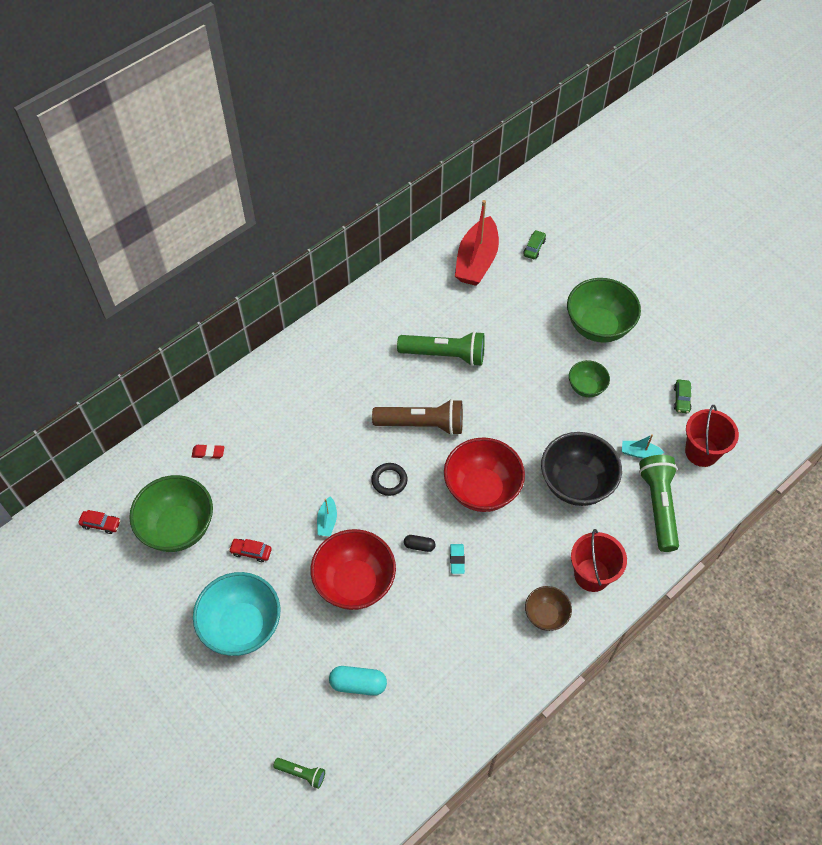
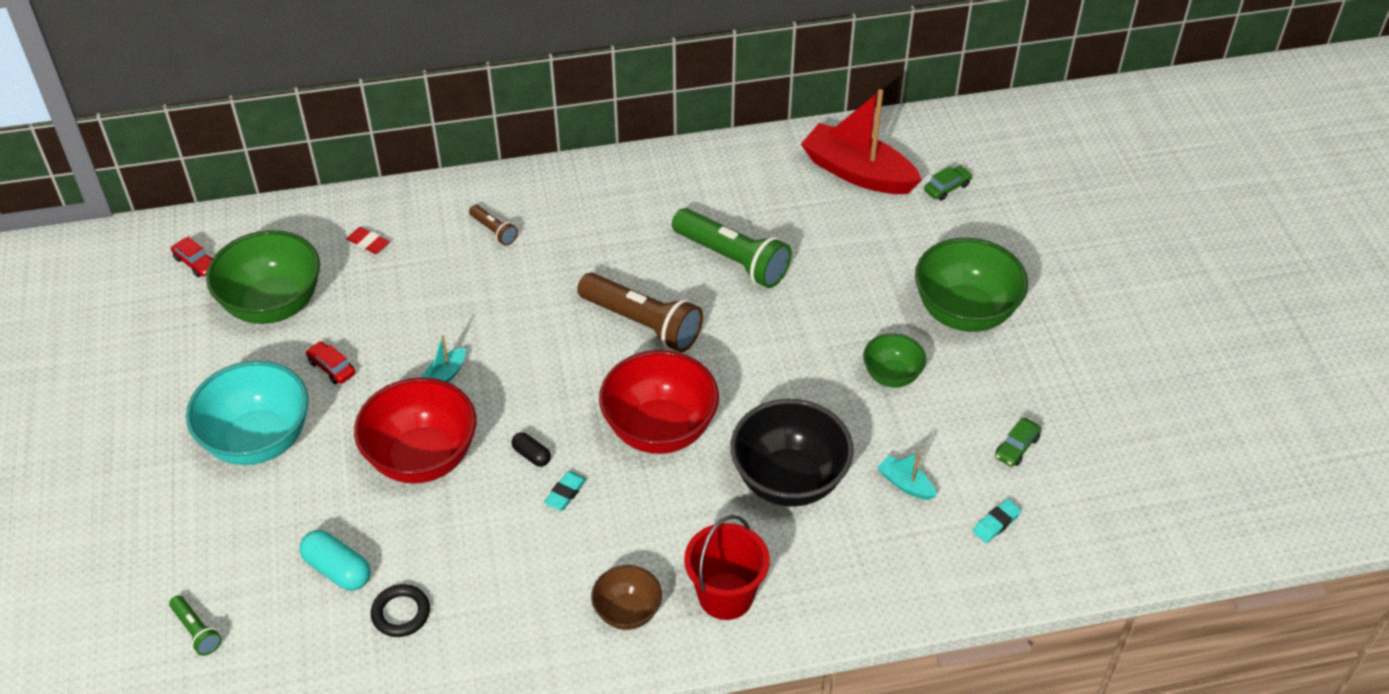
camera: 30 degrees right, 10 degrees down
black ring [371,463,408,496] -> black ring moved to [371,584,430,637]
red boat [455,200,499,286] -> red boat turned 75 degrees clockwise [801,89,922,194]
green flashlight [639,455,679,552] -> none
red bucket [685,405,739,467] -> turquoise eraser [973,499,1021,543]
none -> brown flashlight [469,205,518,246]

